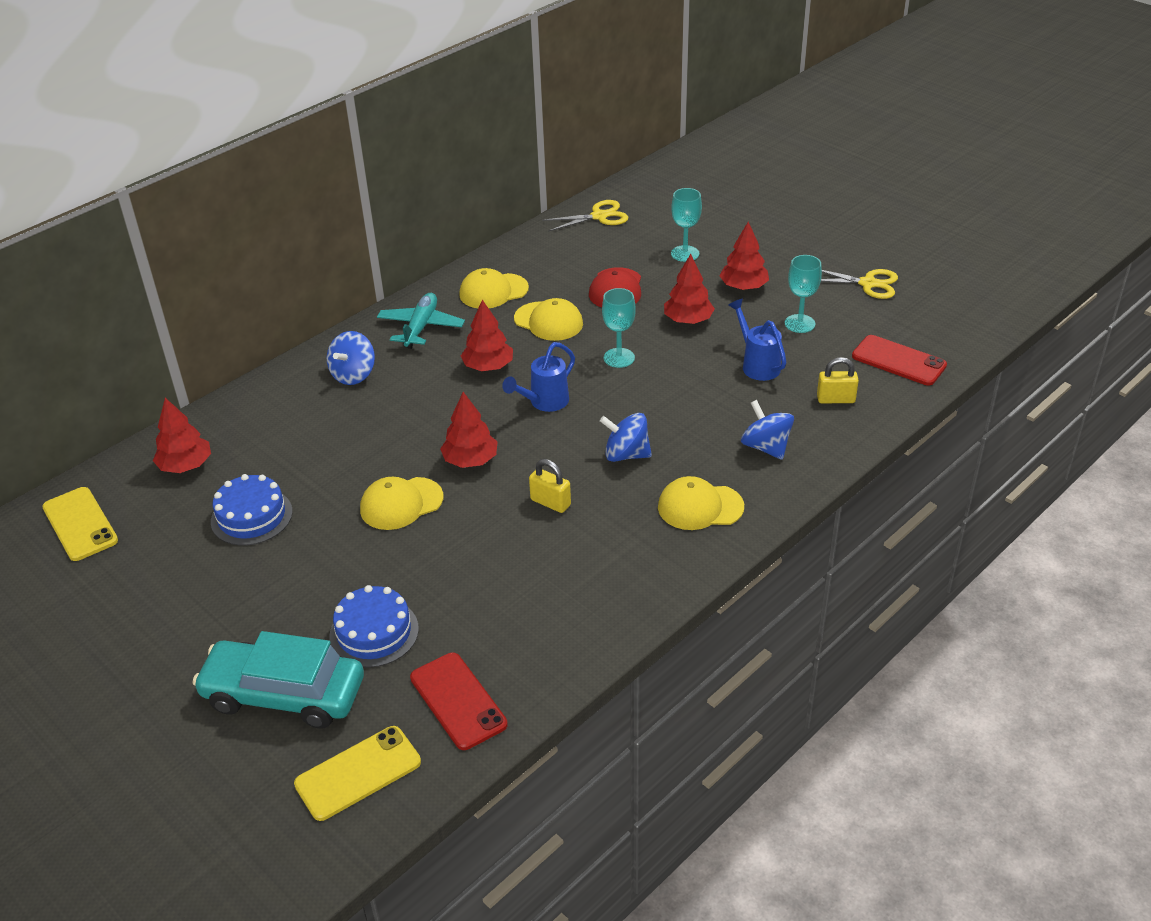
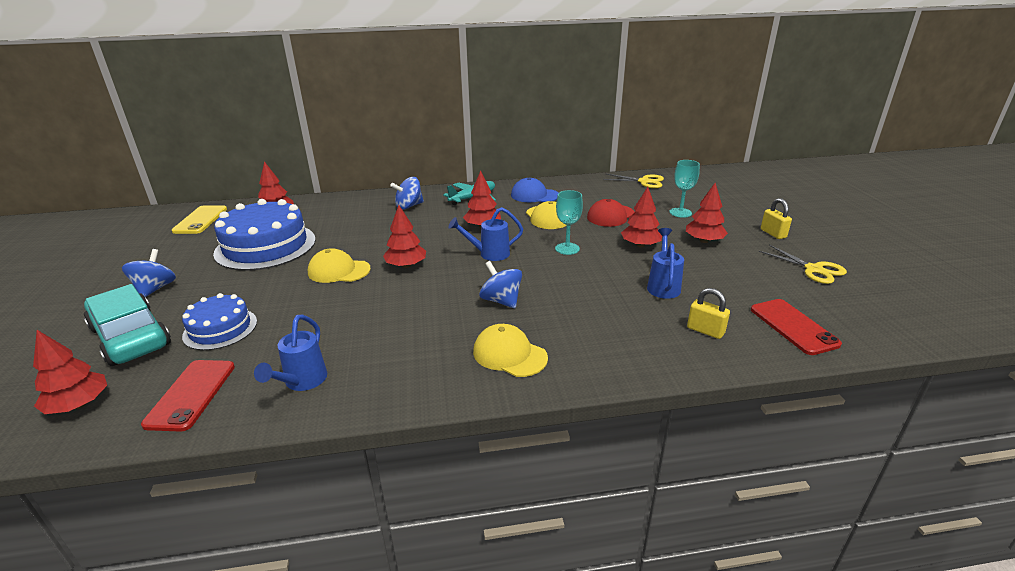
camera: 35 degrees right, 10 degrees down
blue cake [211,474,293,546] -> blue cake [213,199,316,271], size x1.77
yellow phone [294,726,421,821] -> red tree [33,330,107,414]
yellow cap [459,268,529,308] -> blue cap [511,177,558,202]
yellow padlock [529,459,571,513] -> yellow padlock moved to [761,198,792,239]
blue spinning top [741,400,794,460] -> blue spinning top moved to [122,249,176,297]
turquoise goblet [785,255,822,333] -> none
none -> blue watering can [254,315,327,391]

